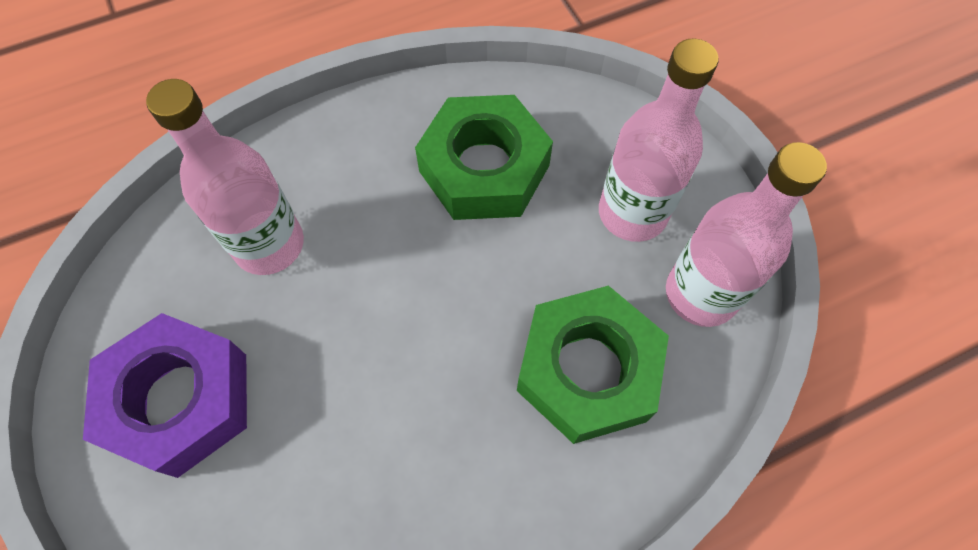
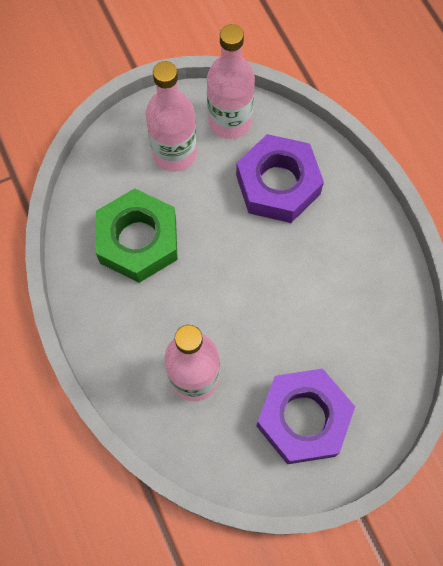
camera: 90 degrees left, 5 degrees up
green nut [517,286,669,444] -> purple nut [236,134,324,223]

